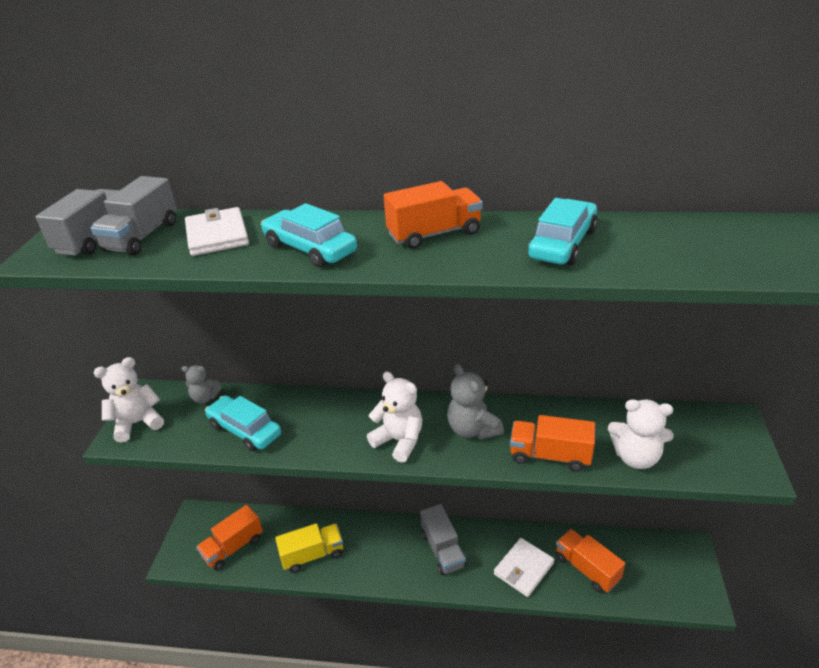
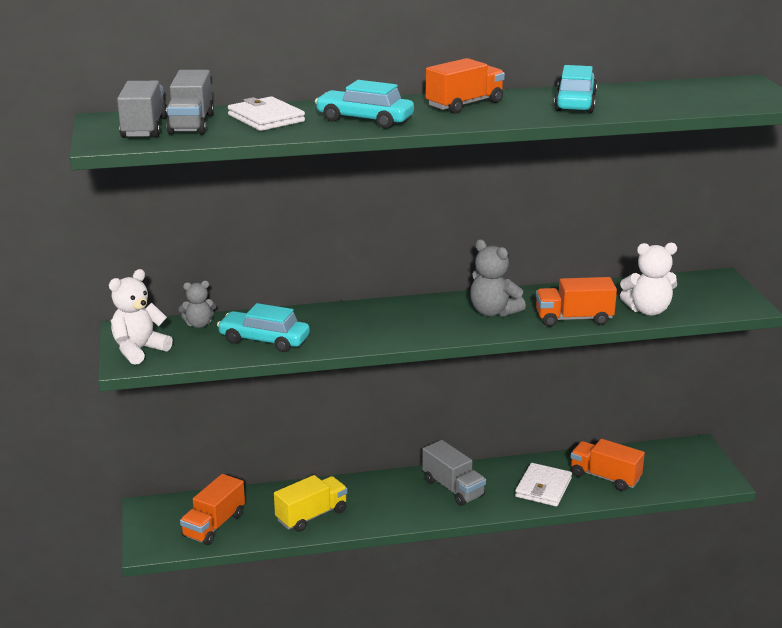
camera: 20 degrees left, 10 degrees down
white teddy bear [367,372,423,463] -> none

